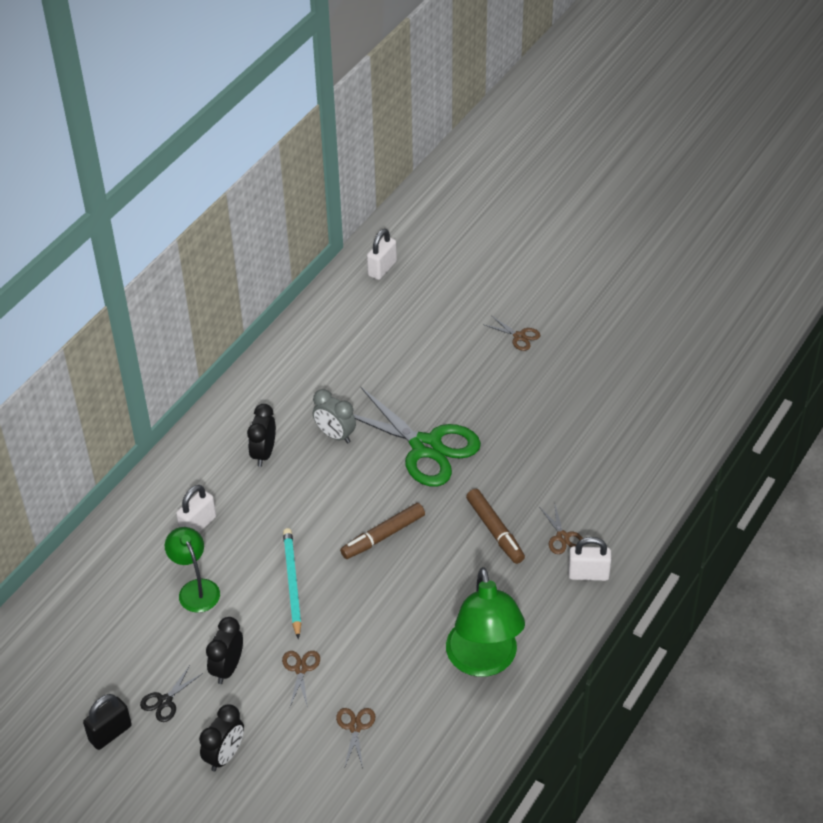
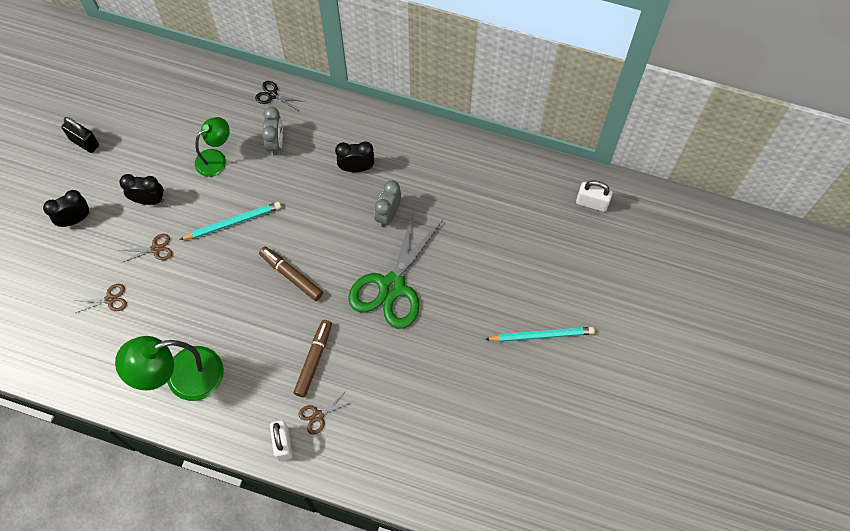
camera: 75 degrees right, 20 degrees up
black scissors [140,666,203,722] -> black scissors moved to [255,81,305,111]
white padlock [176,485,216,533] -> grey clock [262,107,283,156]
black clock [199,704,244,772] -> black clock turned 135 degrees clockwise [43,190,90,227]
brown marker [466,489,525,564] -> brown marker turned 150 degrees clockwise [293,320,332,397]
brown scissors [483,315,540,351] -> turquoise pencil [486,327,595,342]

